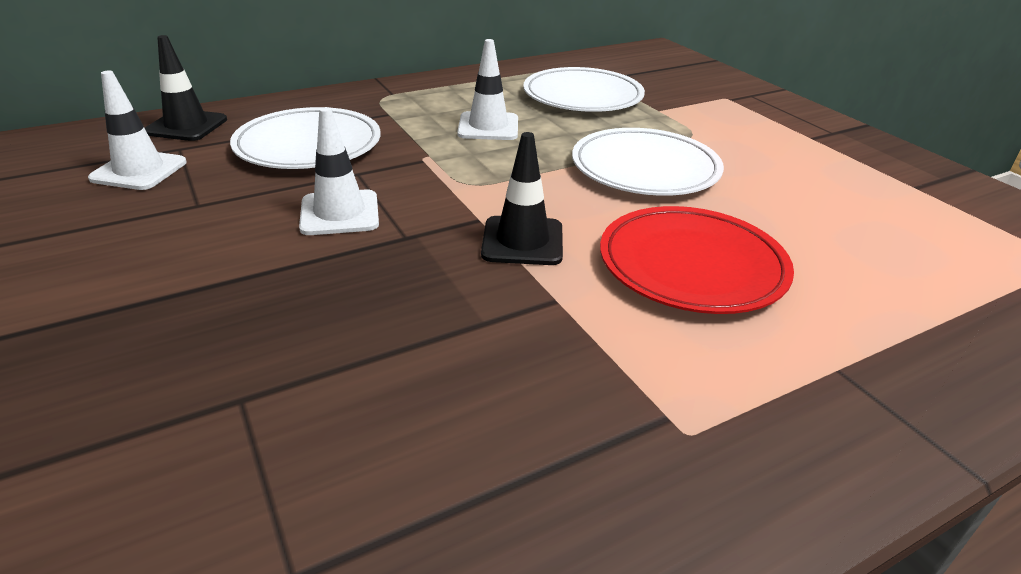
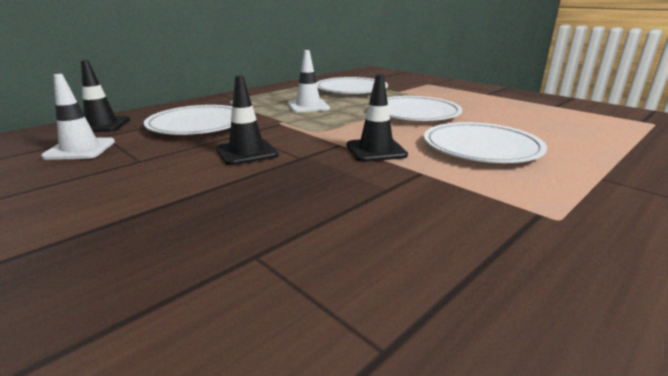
camera: 15 degrees left, 10 degrees down
white traffic cone [299,107,379,235] -> black traffic cone [216,76,279,165]
red plate [600,206,794,314] -> white plate [424,122,547,163]

